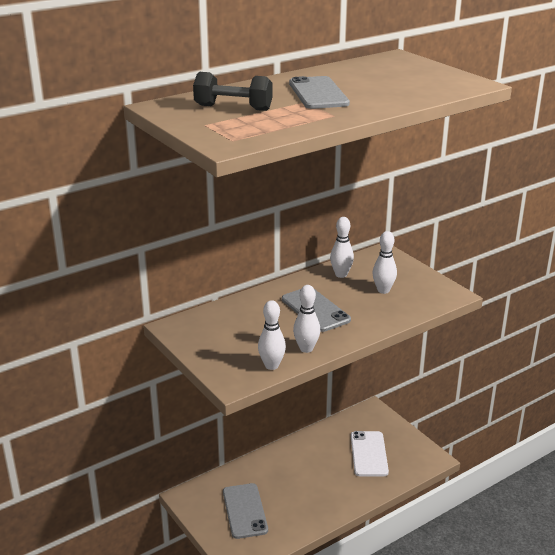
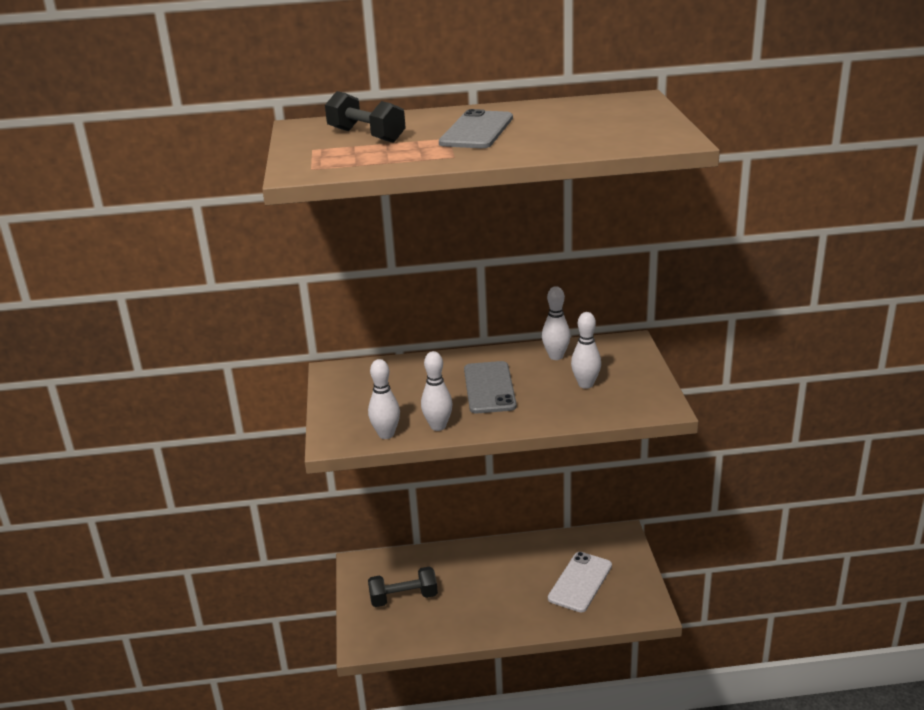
camera: 30 degrees right, 0 degrees up
grey phone [223,483,268,539] -> black dumbbell [368,566,438,607]

